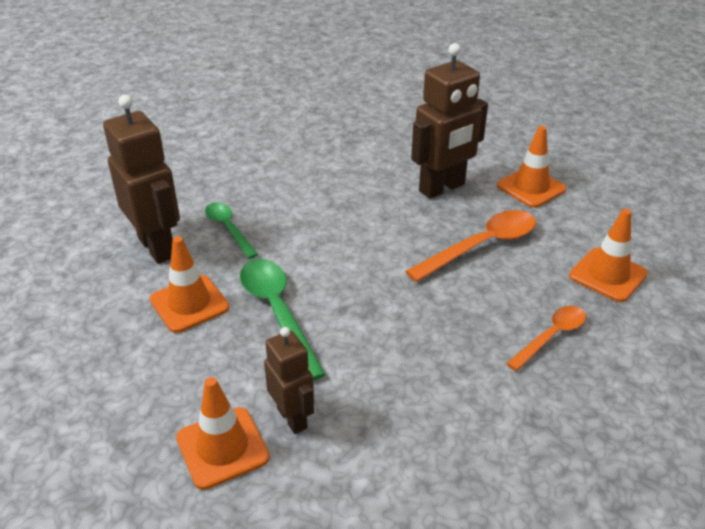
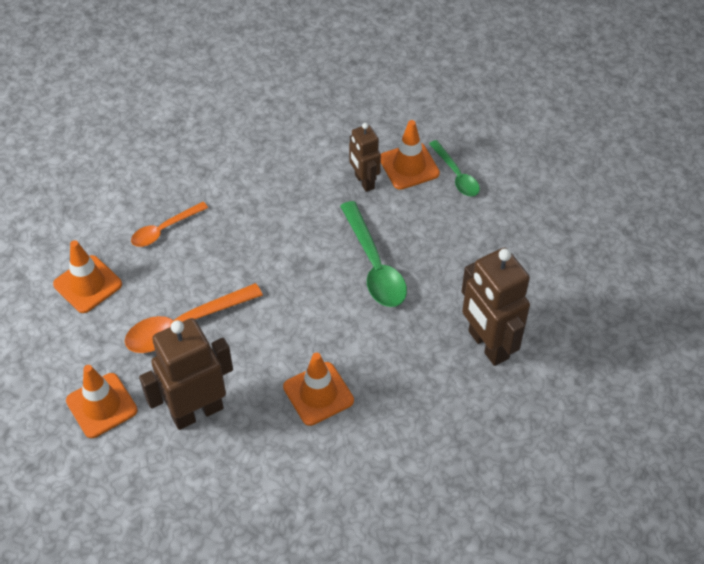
camera: 175 degrees left, 15 degrees up
orange traffic cone [150,236,229,333] -> orange traffic cone moved to [283,353,354,426]
green spoon [205,202,258,259] -> green spoon moved to [429,140,480,197]

